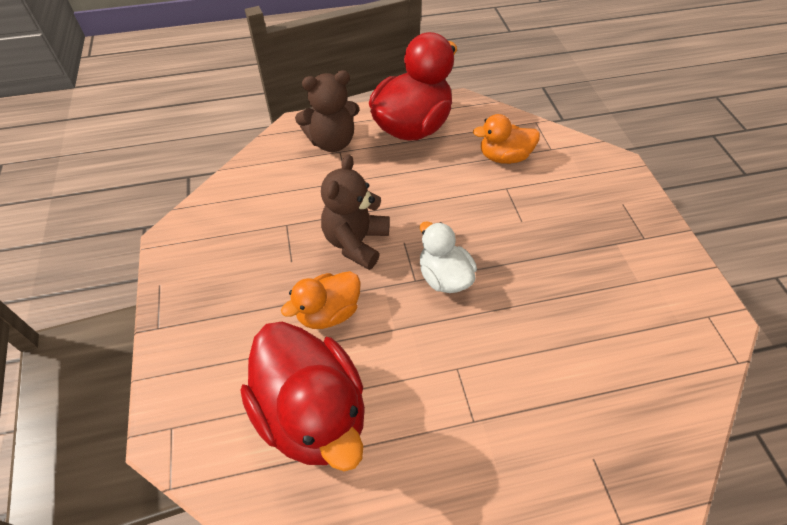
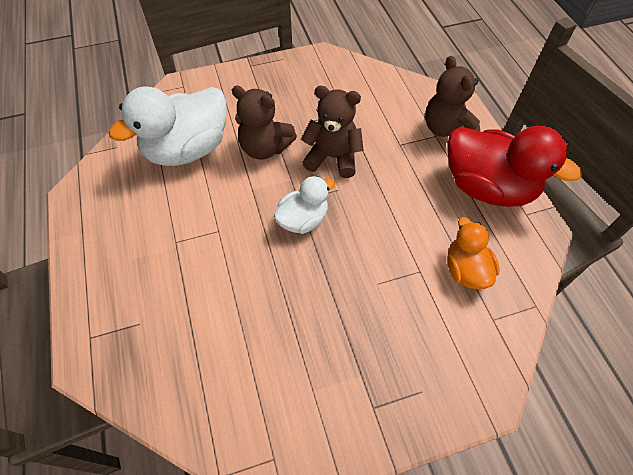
camera: 85 degrees right, 5 degrees up
red duck [240,322,365,471] -> white duck [109,86,227,166]
orange duck [281,271,361,329] -> brown teddy bear [232,86,297,160]

